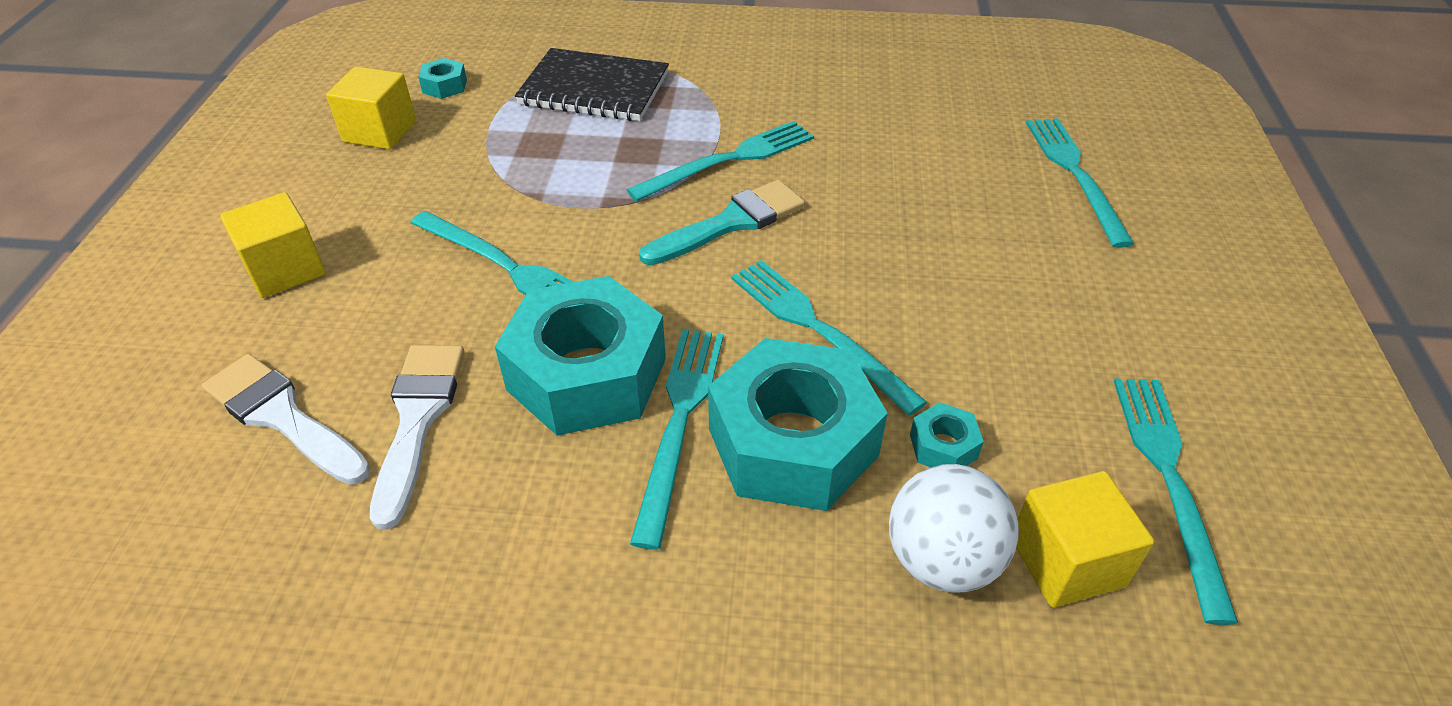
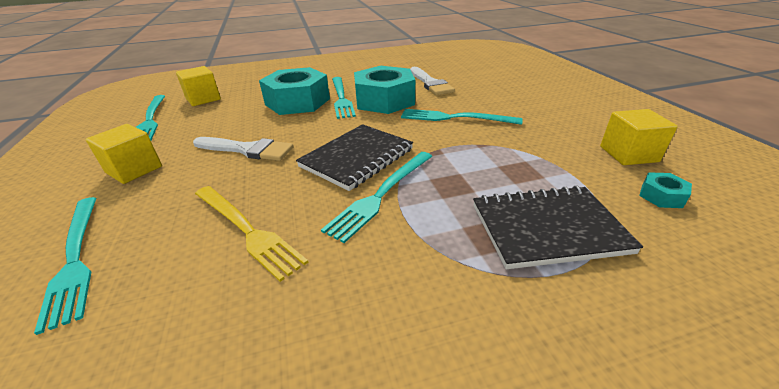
camera: 160 degrees right, 10 degrees down
white brush [202,354,370,485] -> white brush moved to [193,137,293,161]
yellow cube [220,192,326,298] -> yellow cube moved to [86,124,162,184]
turquoise brush [639,180,805,265] -> black notebook [296,124,413,191]
turquoise fork [731,260,927,416] -> none
white ball [889,464,1019,593] -> none
turquoise nut [910,402,984,467] -> none
none -> yellow fork [195,186,308,282]

